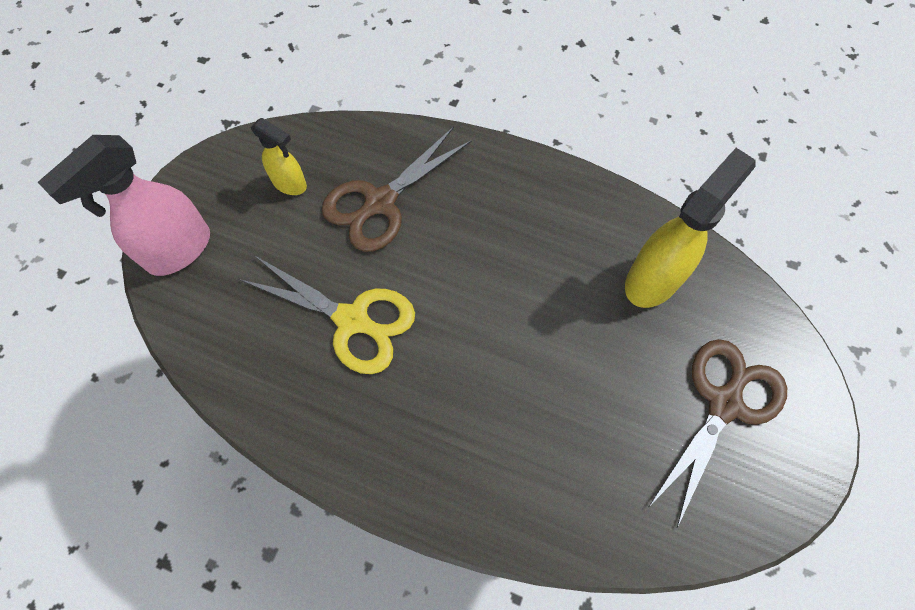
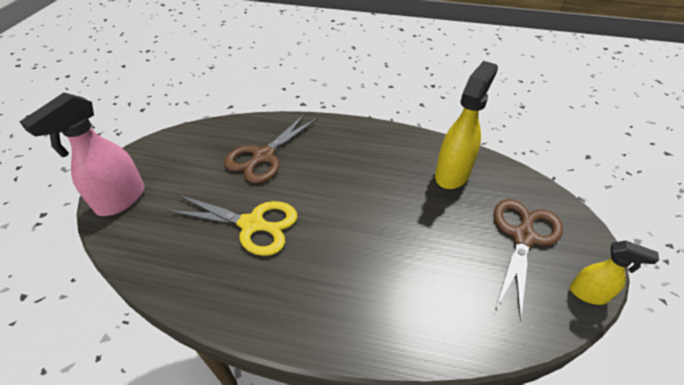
camera: 10 degrees left, 20 degrees down
yellow spray bottle [251,118,307,195] -> yellow spray bottle moved to [570,240,659,305]

